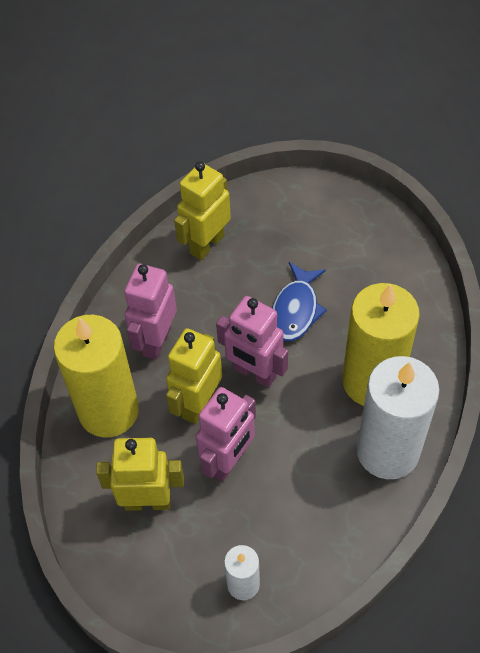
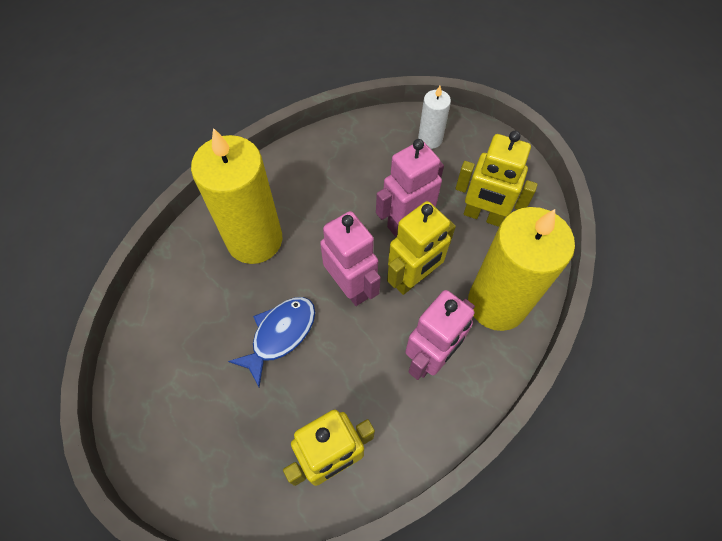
camera: 160 degrees left, 5 degrees up
white candle [357,356,439,479] -> none

